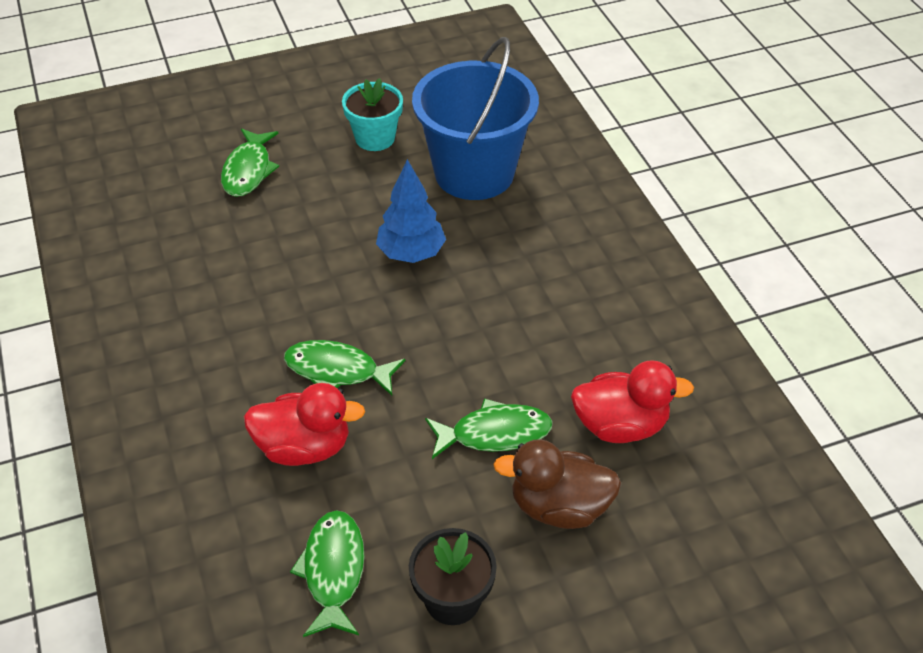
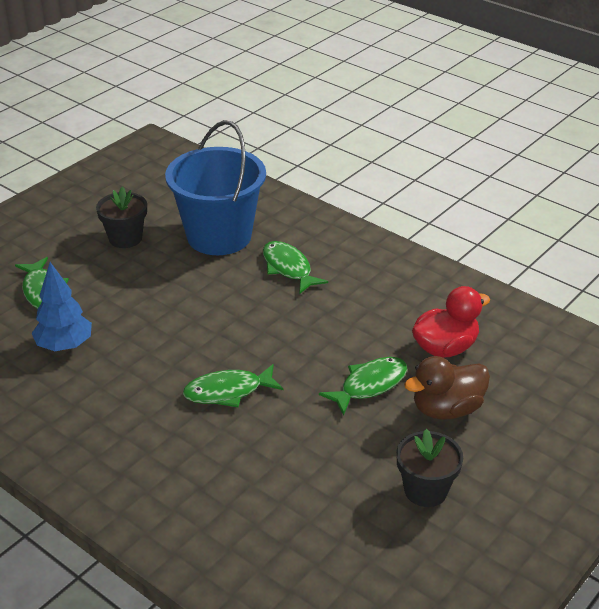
camera: 30 degrees left, 10 degrees down
red duck [244,383,365,466] -> none
green fish [290,510,365,637] -> green fish moved to [263,241,328,293]
turquoise flower pot [342,78,403,151] -> black flower pot [96,186,147,248]
blue tree [376,159,446,263] -> blue tree moved to [32,262,92,351]

